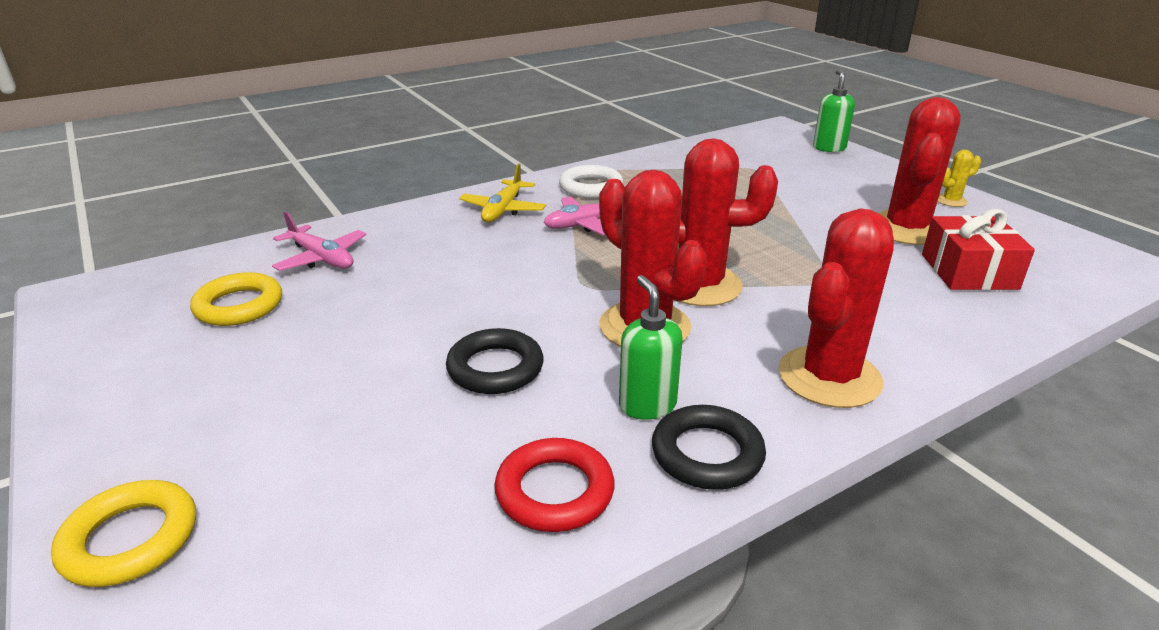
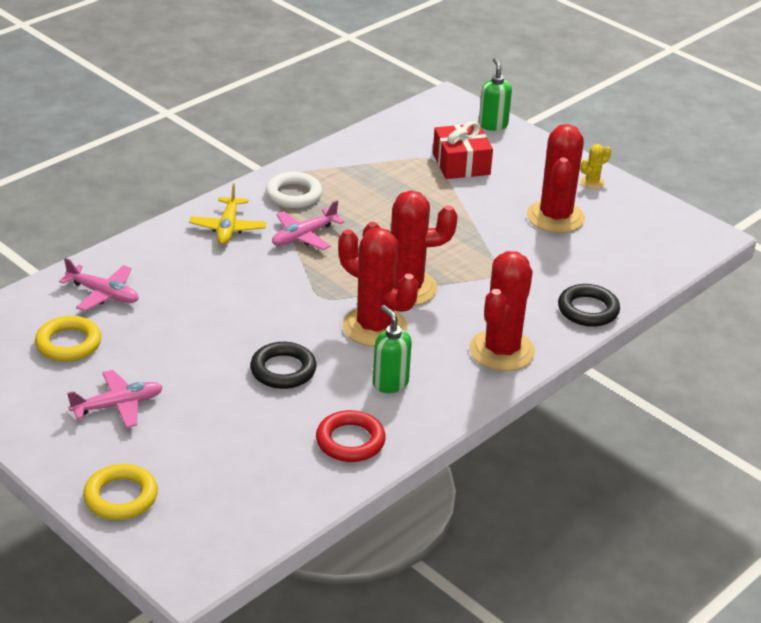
camera: 15 degrees left, 5 degrees up
black ring [652,405,766,490] -> black ring moved to [558,284,620,327]
red gift [922,209,1035,290] -> red gift moved to [433,121,493,179]
none -> pink plane [67,370,163,428]

